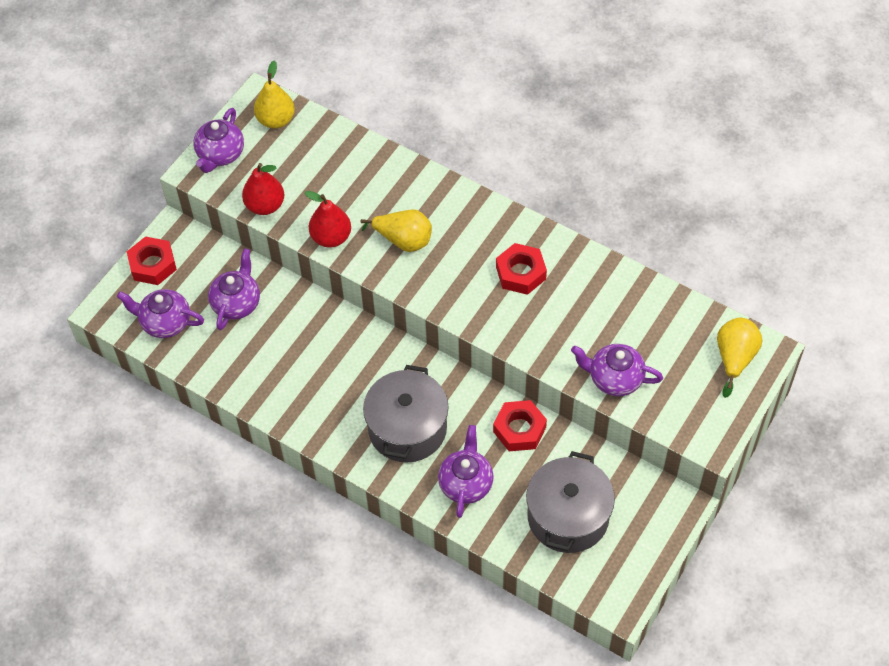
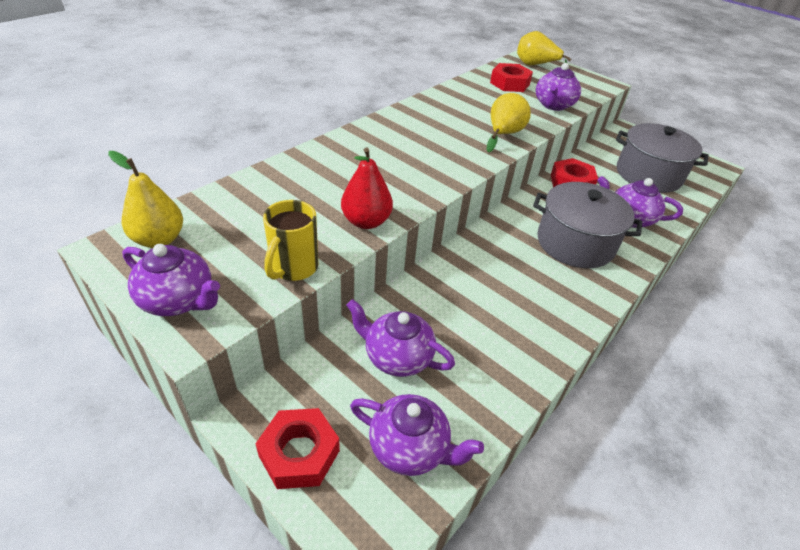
camera: 85 degrees left, 15 degrees down
purple teapot [117,289,204,338] -> purple teapot turned 90 degrees counterclockwise [350,394,484,476]
red pear [242,163,284,215] -> yellow mug [263,200,318,281]
yellow pear [361,209,432,252] -> yellow pear moved to [487,93,531,152]
red nut [496,243,547,295] -> red nut moved to [490,63,533,92]

